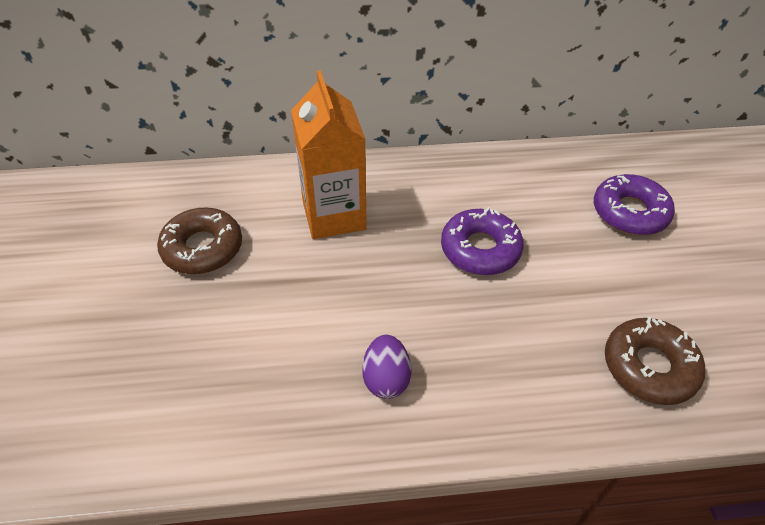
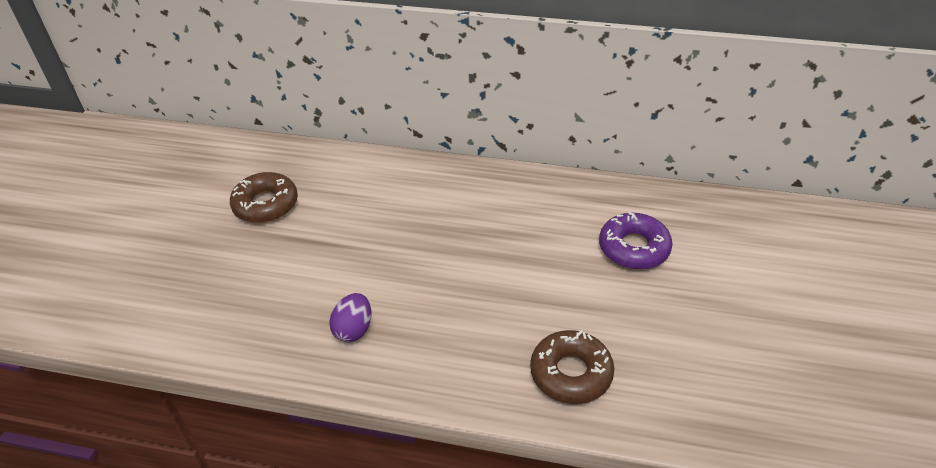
camera: 20 degrees right, 5 degrees down
orange carton [291,70,367,239] -> none
purple donut [441,207,524,275] -> none

